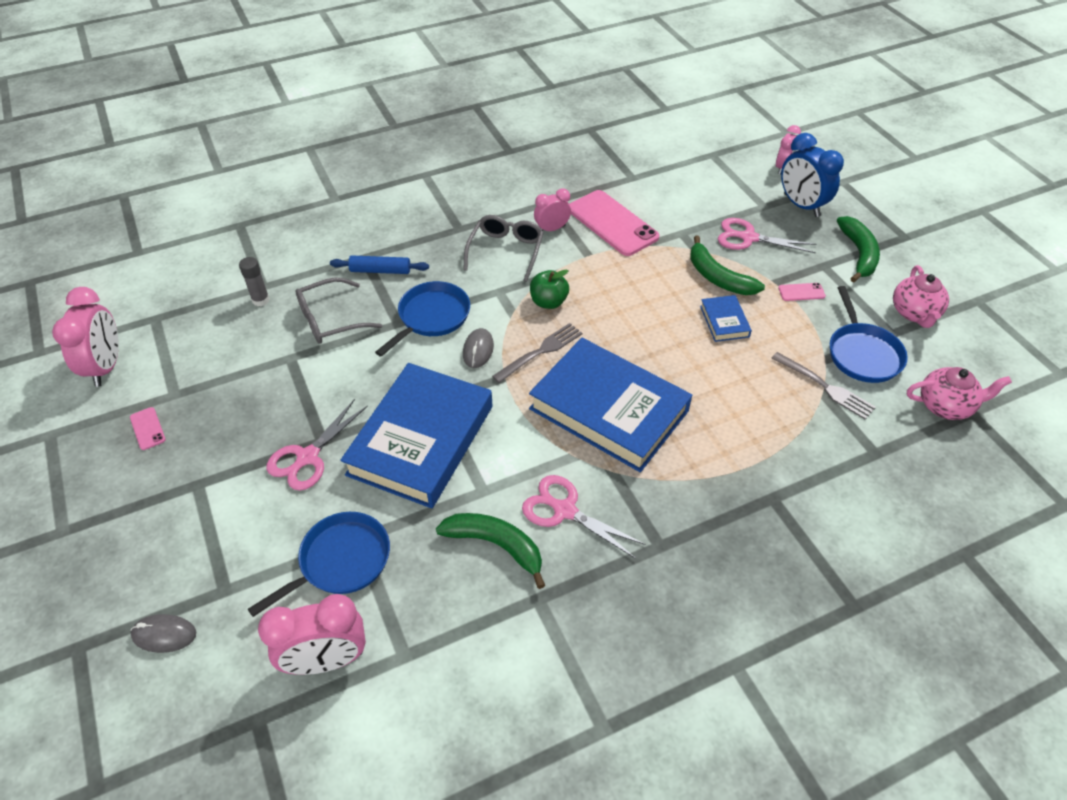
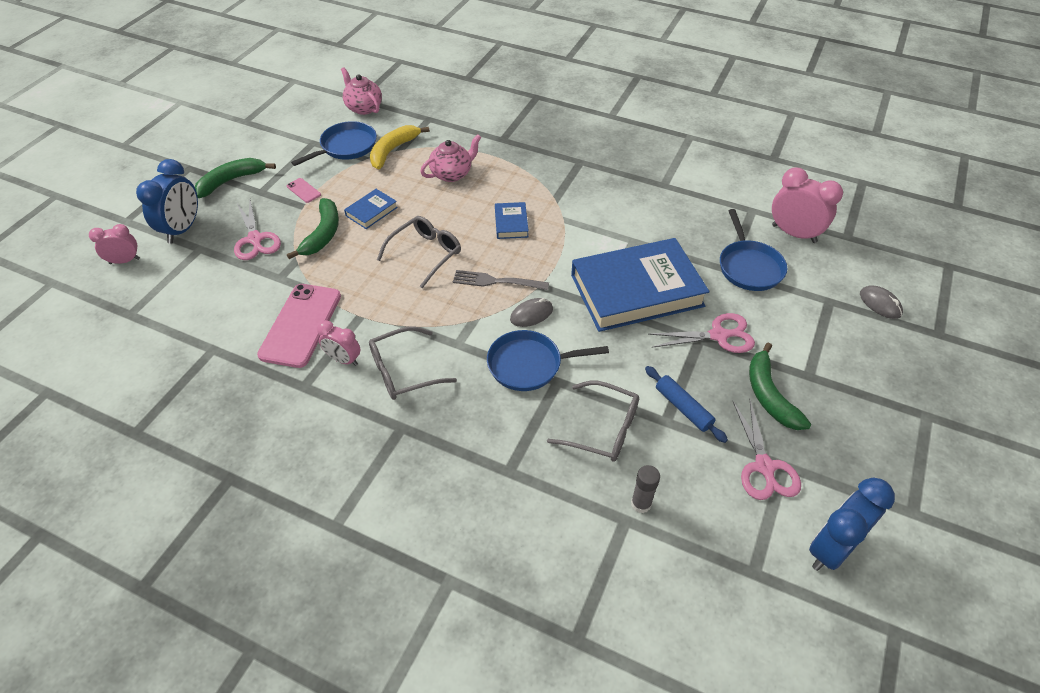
camera: 130 degrees left, 0 degrees up
pink clock [52,287,119,387] -> blue clock [809,477,895,571]
pink phone [130,407,166,450] -> none
blue pan [248,512,390,617] -> blue pan turned 105 degrees counterclockwise [720,209,787,291]
blue rolling pin [330,255,429,274] -> blue rolling pin moved to [645,366,728,443]
green banana [436,513,545,589] -> green banana moved to [749,342,811,430]
pink scissors [522,475,645,559] -> pink scissors moved to [733,399,801,500]
blue book [529,338,692,472] -> blue book [495,202,529,239], size x0.42
green apple [530,270,569,309] -> none
grey fork [771,352,876,420] -> yellow banana [370,125,429,169]
pink teapot [893,265,949,328] -> pink teapot moved to [420,134,481,182]
none -> grey glasses [377,216,461,288]

